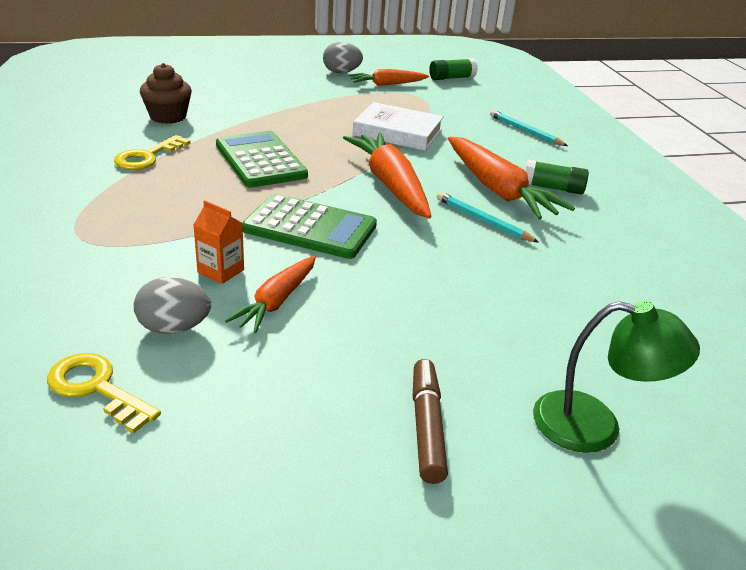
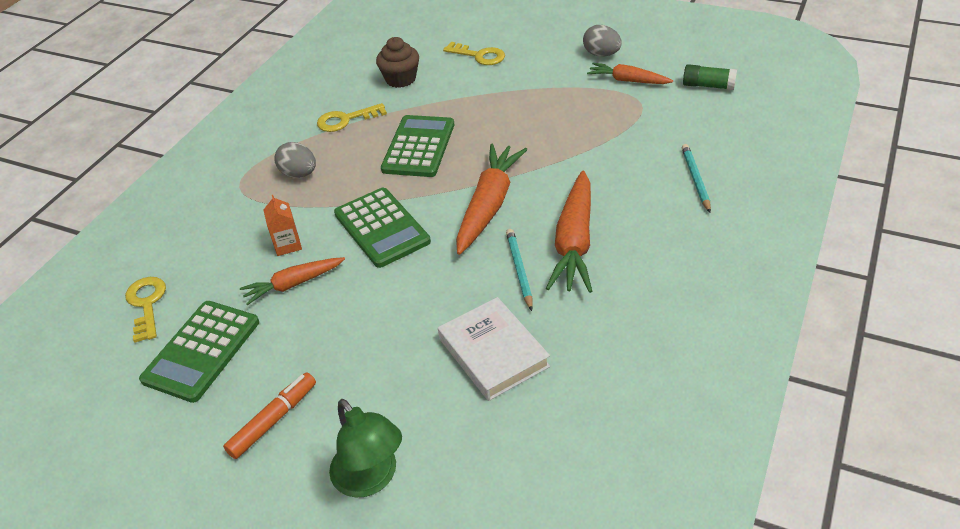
camera: 45 degrees right, 10 degrees up
grey egg [133,277,211,334] -> grey egg moved to [274,142,316,178]
white book [353,102,444,151] -> white book moved to [438,297,550,401]
brown marker [413,359,448,484] -> orange marker [223,372,316,459]
green glue stick [525,160,589,194] -> none
none -> green calculator [139,301,259,403]
none -> yellow key [443,42,505,65]

